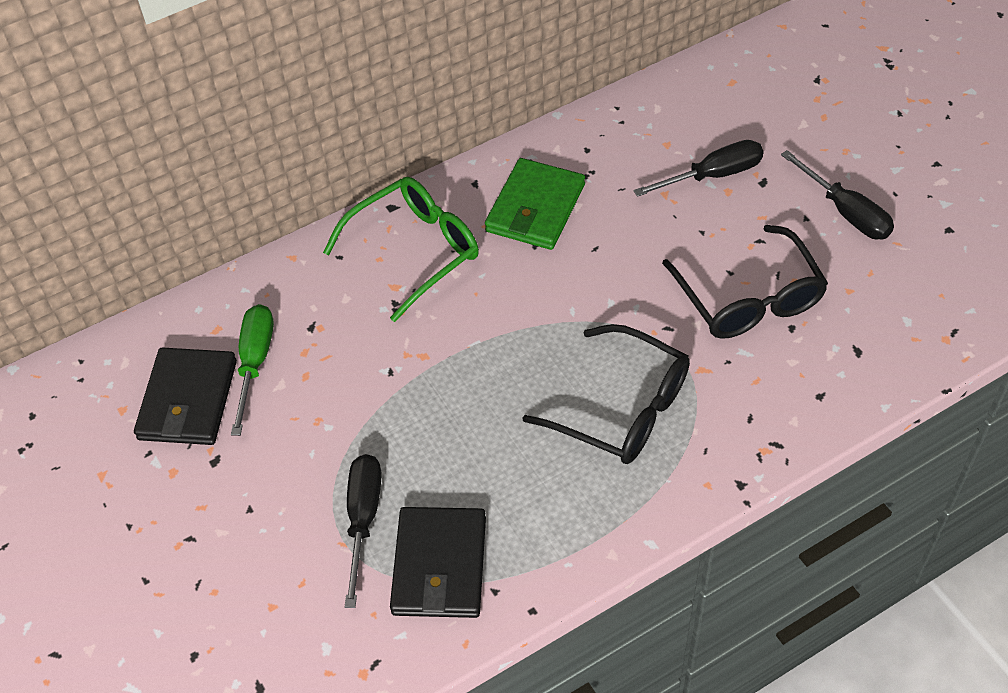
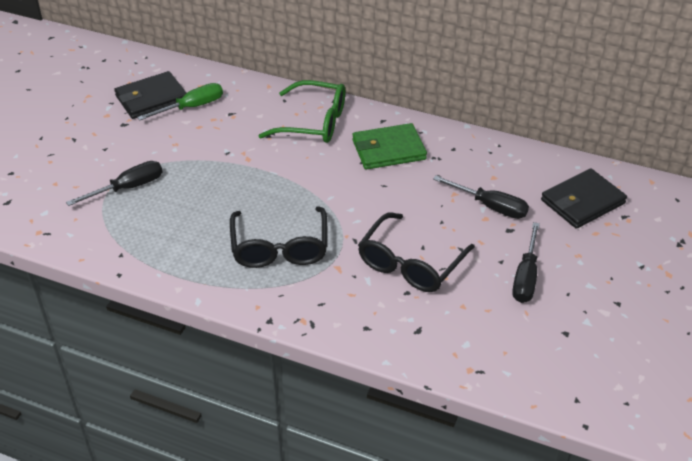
camera: 50 degrees right, 10 degrees down
black wallet [390,507,486,618] -> black wallet moved to [541,169,627,229]

